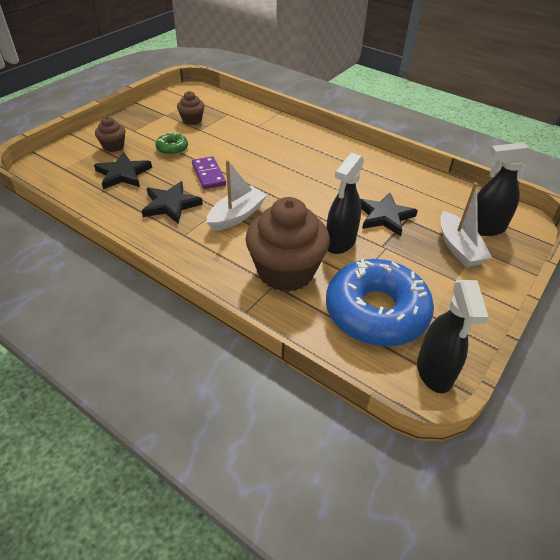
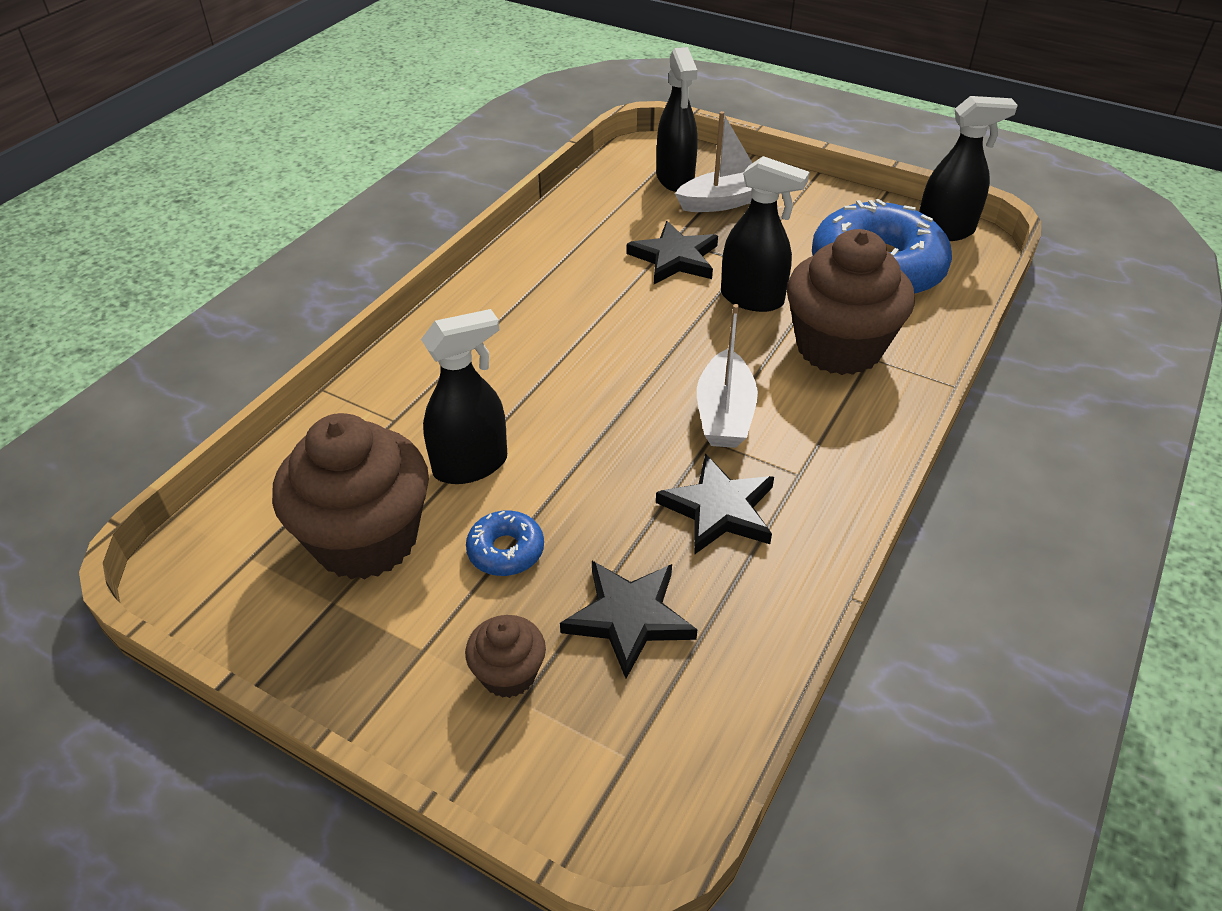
camera: 95 degrees left, 0 degrees up
green donut [155,132,188,155] -> blue donut [466,511,544,576]
brown cupcake [177,91,204,125] -> brown cupcake [272,413,429,579], size x2.09
purple domino [192,156,226,189] -> none
white boat [206,160,267,231] -> white boat turned 120 degrees counterclockwise [697,304,758,448]
none -> black spray bottle [421,309,507,484]

